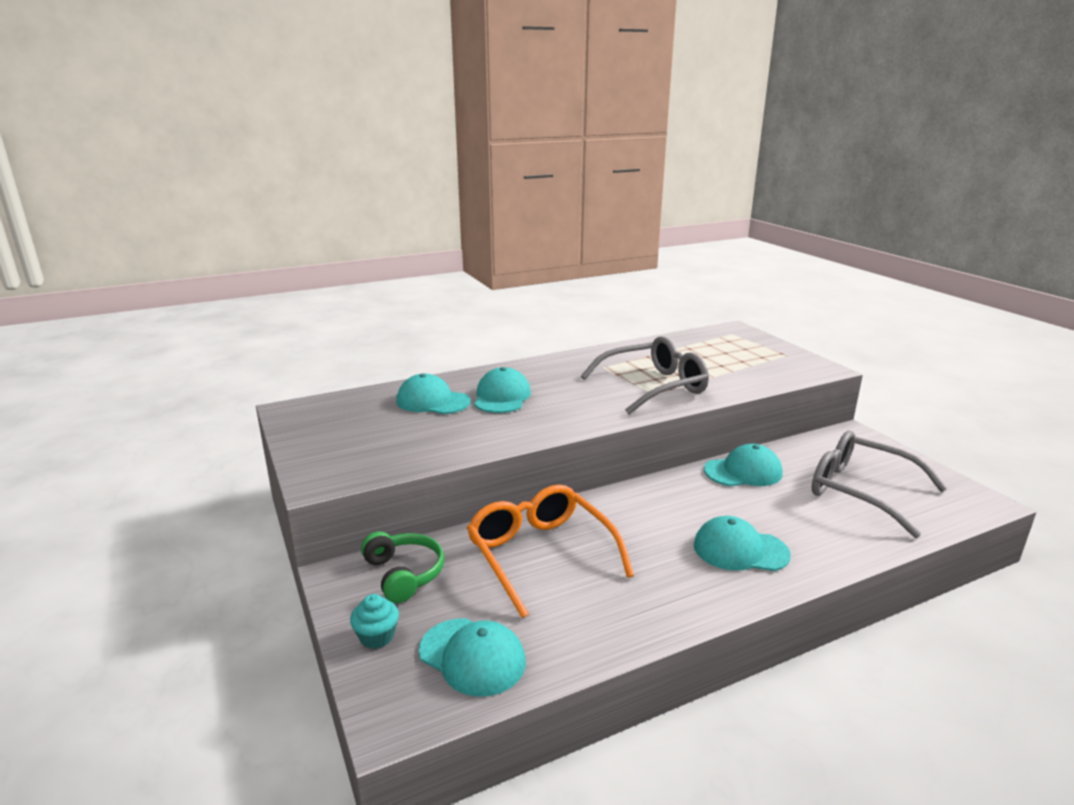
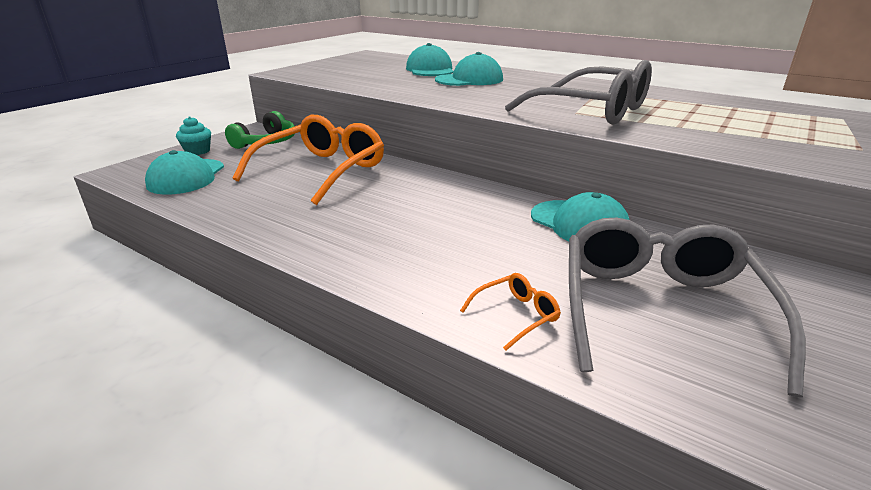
camera: 60 degrees right, 5 degrees up
turquoise cap [694,516,791,571] -> none
none -> orange glasses [460,273,561,350]

